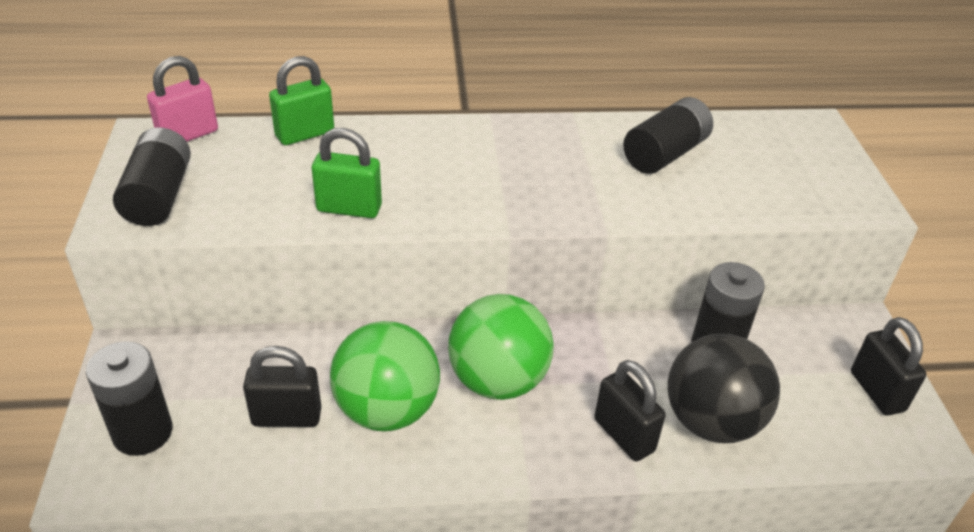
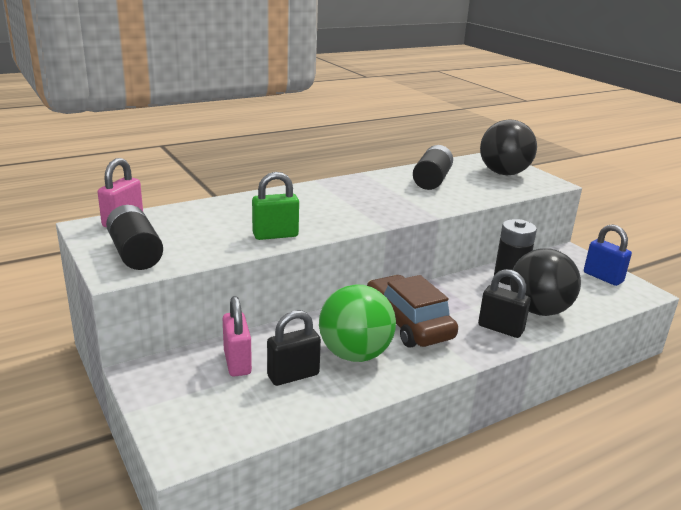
camera: 25 degrees left, 15 degrees down
black battery [86,341,173,456] -> none
green padlock [269,56,334,145] -> none
green ball [448,294,554,400] -> brown car [367,275,458,347]
black padlock [851,317,926,416] -> blue padlock [584,224,632,286]
none -> pink padlock [223,296,252,377]
none -> black ball [480,119,537,175]

